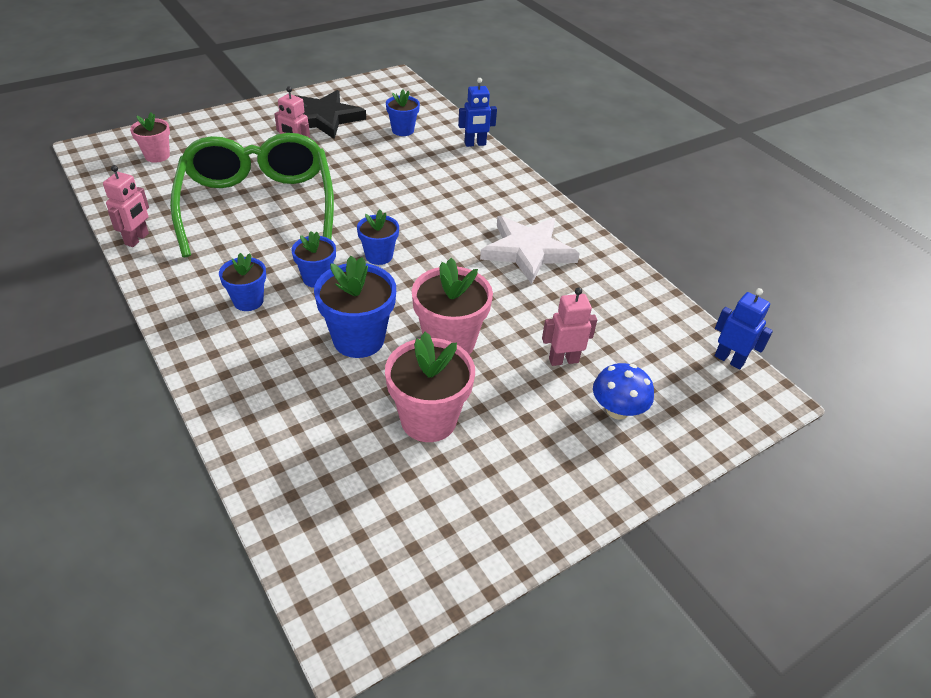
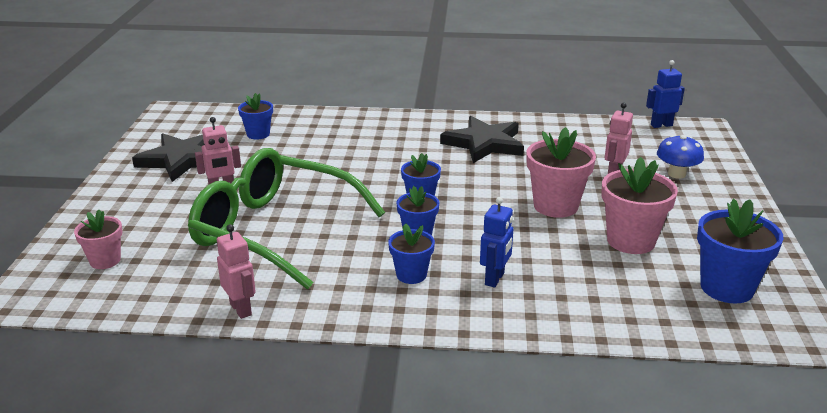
camera: 50 degrees left, 15 degrees down
blue flower pot [314,256,396,358] -> blue flower pot moved to [697,199,783,304]
blue robot [458,78,497,147] -> blue robot moved to [480,197,513,288]
white star [480,216,580,284] -> black star [440,116,524,163]

